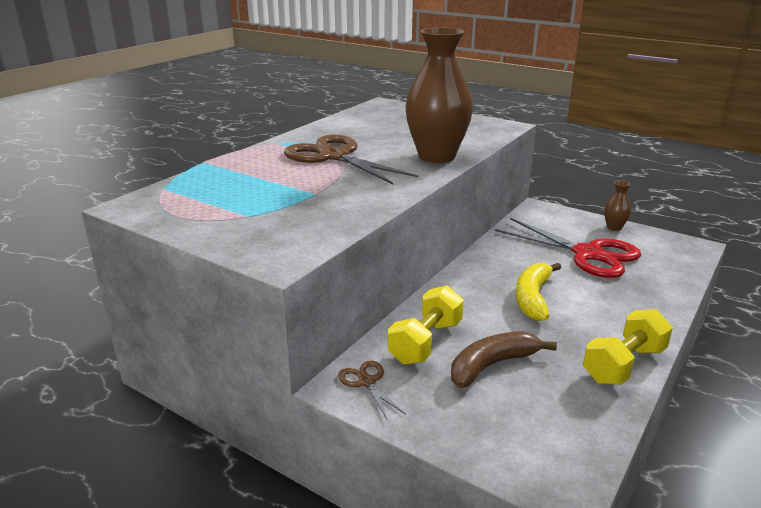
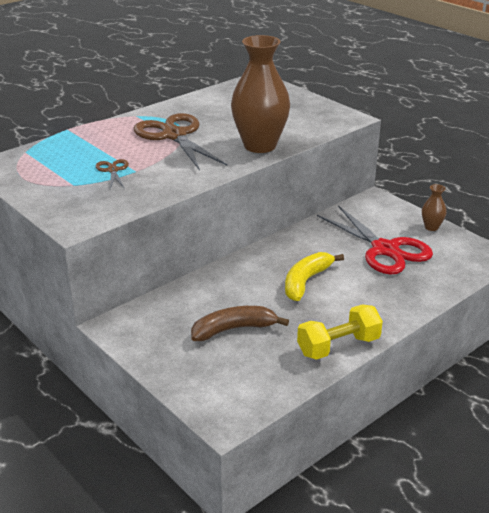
camera: 15 degrees right, 5 degrees up
brown scissors [338,361,406,419] -> brown scissors moved to [96,159,129,189]
yellow dumbbell [388,285,464,365] -> none

